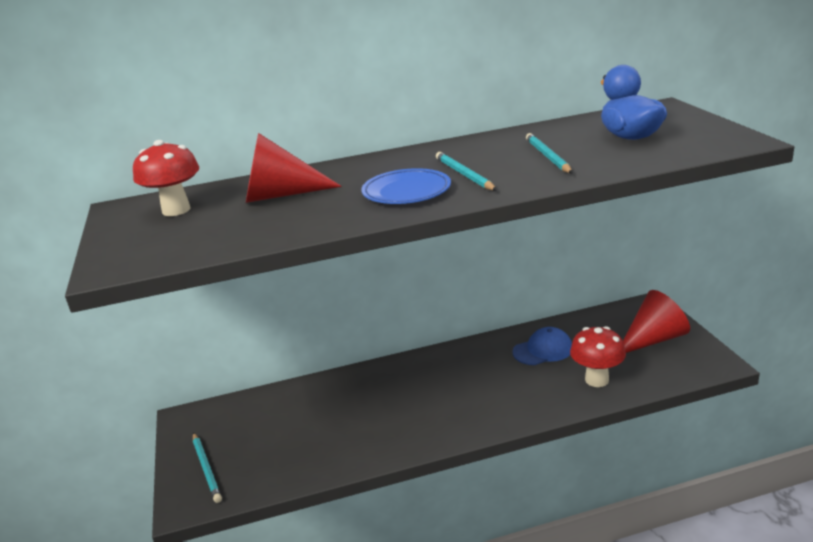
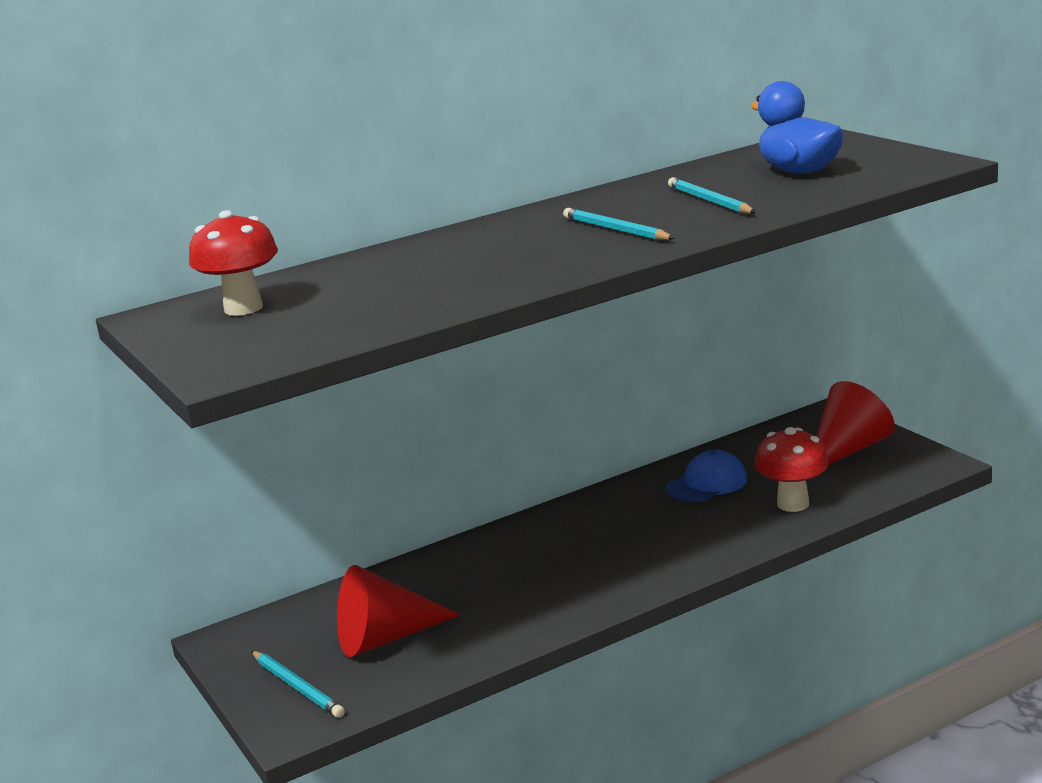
camera: 15 degrees left, 5 degrees down
red cone [246,133,342,203] -> red cone moved to [337,565,460,657]
blue plate [361,168,451,204] -> none

